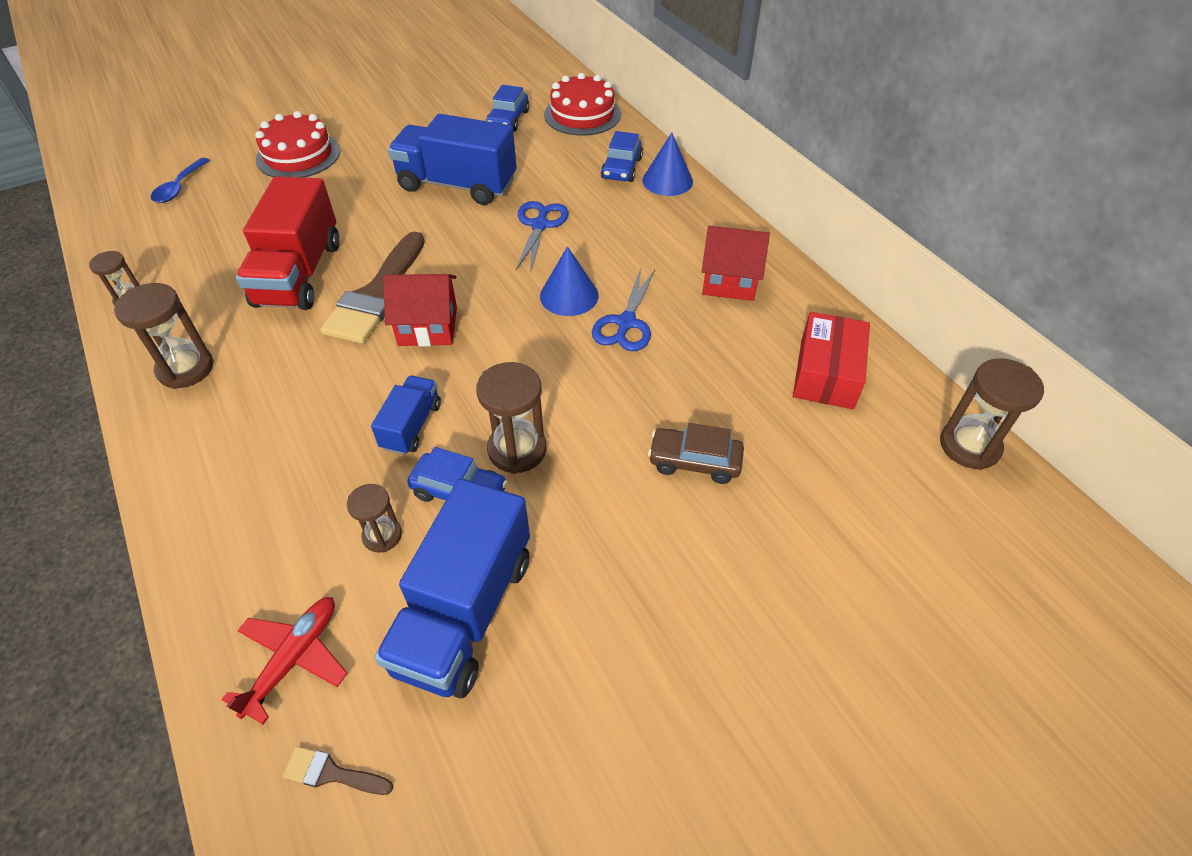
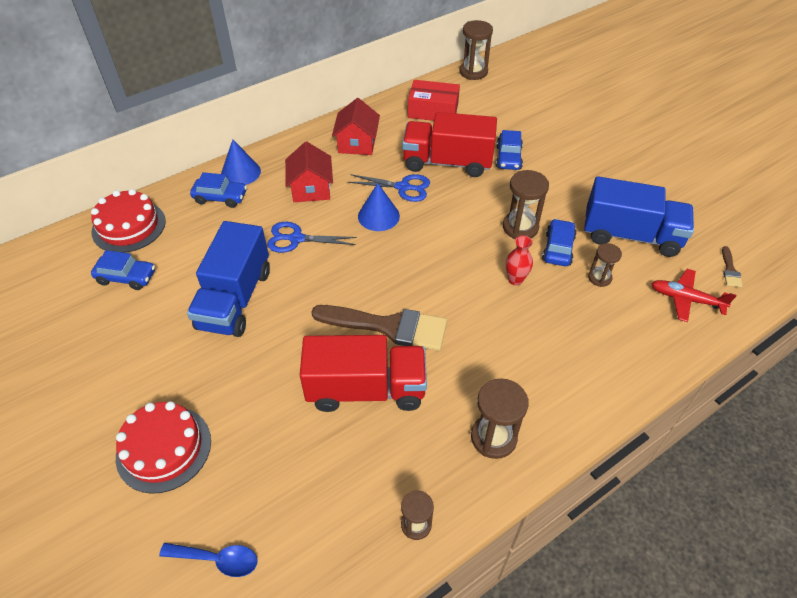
camera: 95 degrees left, 0 degrees up
blue truck [371,375,441,455] -> red vase [506,236,533,286]
red house [383,274,457,347] -> red house moved to [285,141,333,202]
brown car [648,423,744,484] -> blue car [496,130,523,170]
none -> red truck [402,112,497,177]

